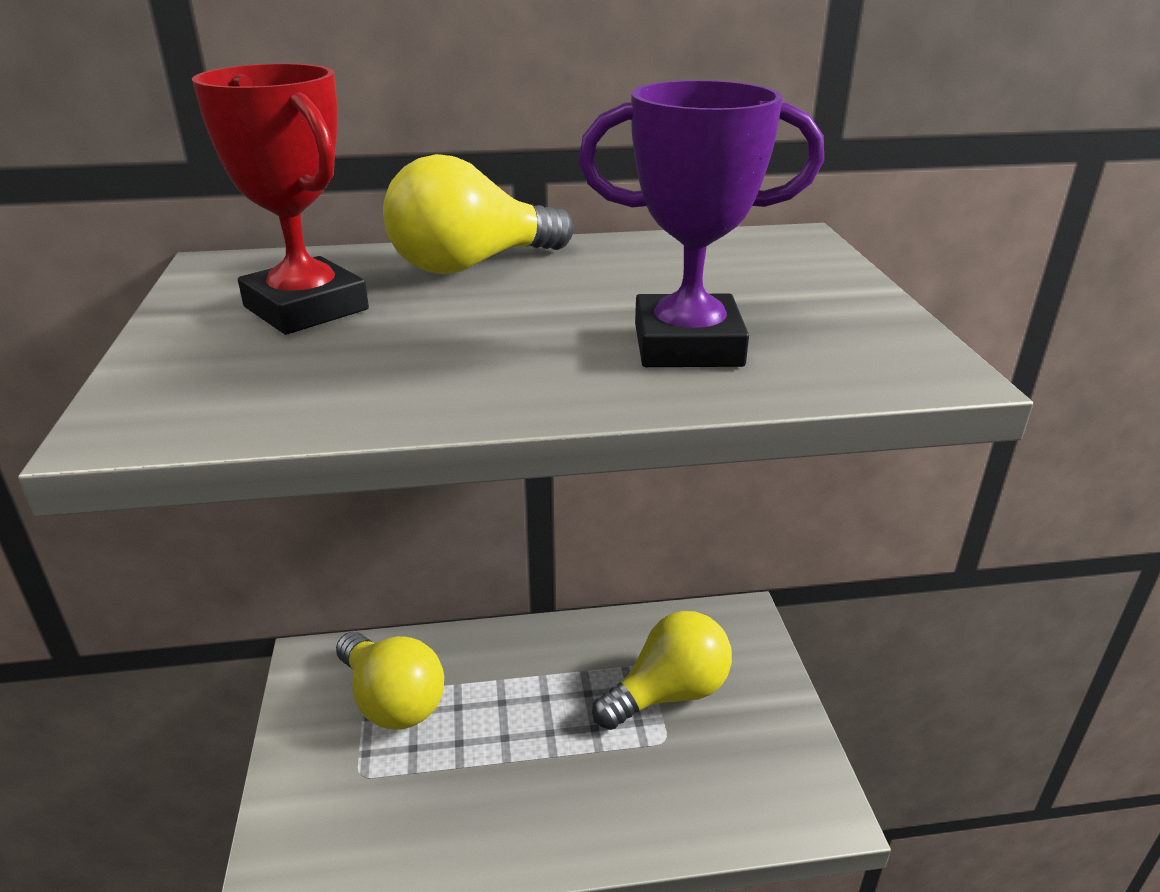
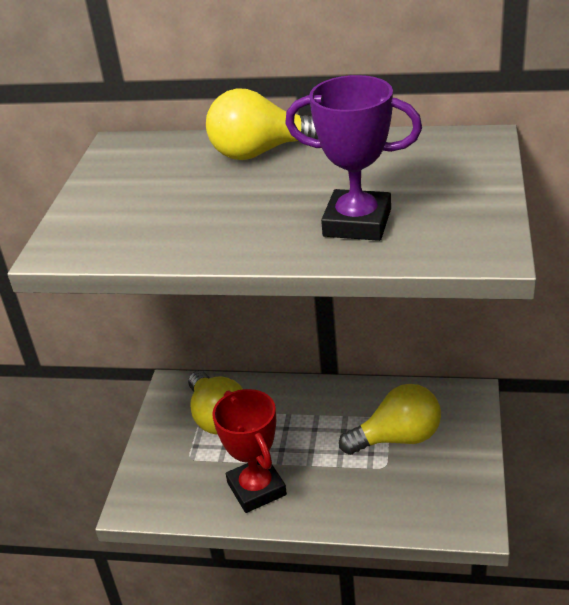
camera: 20 degrees right, 5 degrees up
red trophy [192,63,369,335] -> red trophy moved to [212,389,287,513]

